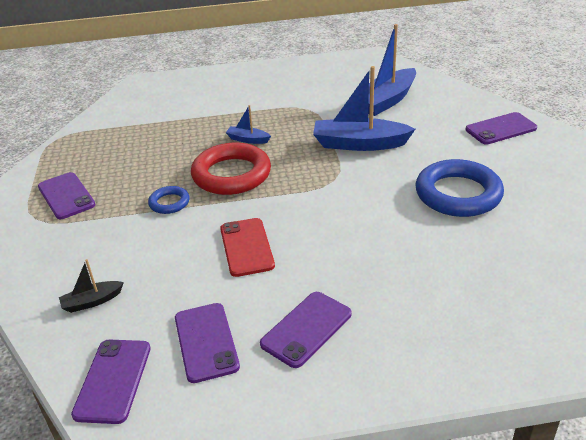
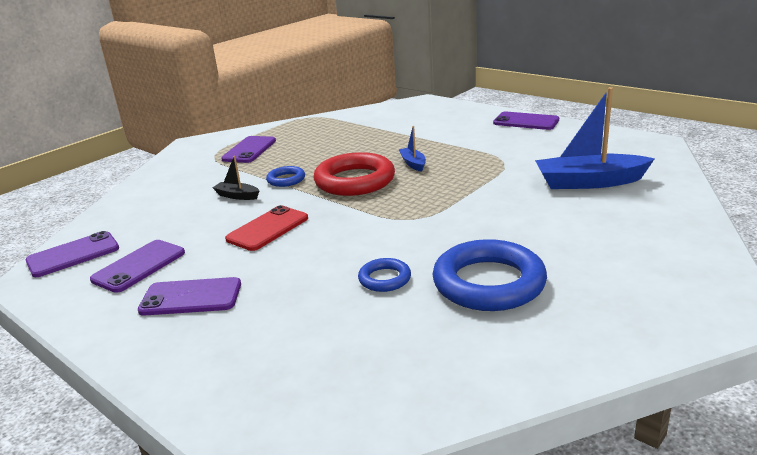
camera: 50 degrees right, 10 degrees down
black boat [59,259,124,313] -> black boat moved to [213,156,259,200]
blue boat [313,66,415,151] -> none
purple phone [465,112,537,144] -> purple phone moved to [493,112,559,130]
none -> blue ring [358,258,411,292]

